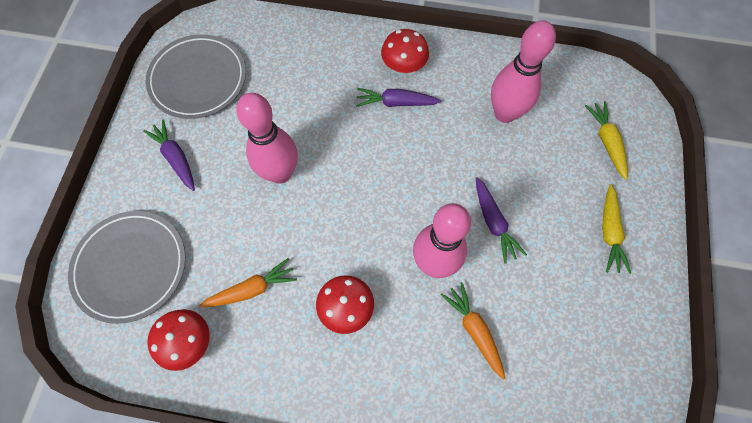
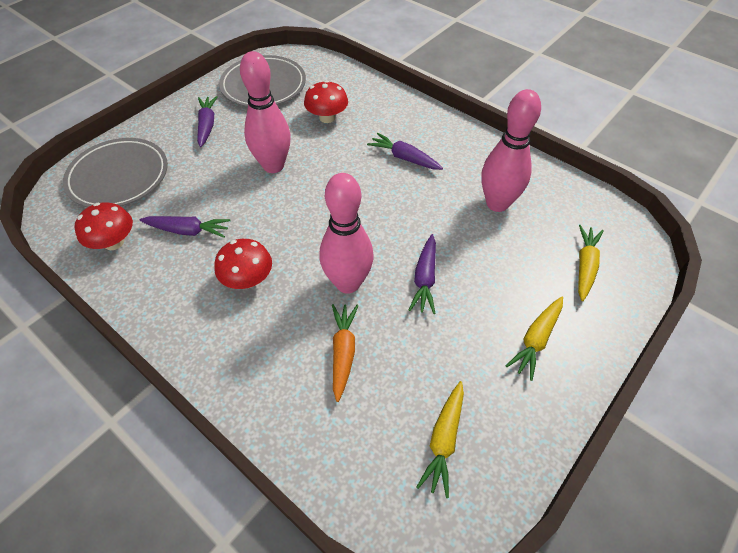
camera: 30 degrees right, 15 degrees down
orange carrot [199,258,297,307] -> purple carrot [139,216,230,238]
red mushroom [381,29,429,73] -> red mushroom moved to [304,80,348,123]
none -> yellow carrot [417,381,464,498]

